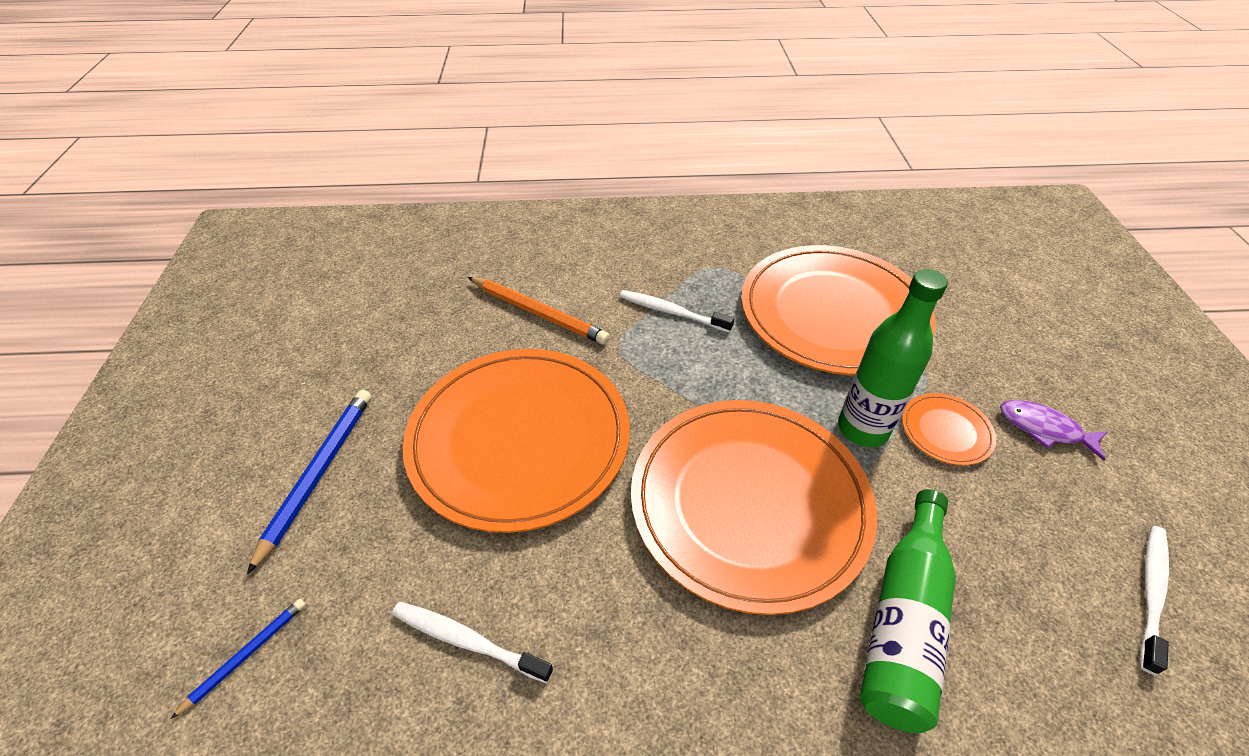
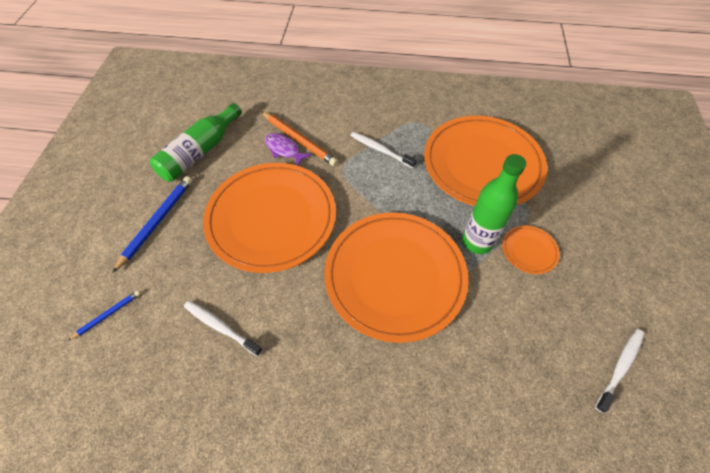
camera: 10 degrees right, 10 degrees up
green bottle [859,489,956,733] -> green bottle moved to [150,103,242,182]
purple fish [1000,400,1108,461] -> purple fish moved to [265,133,312,166]

